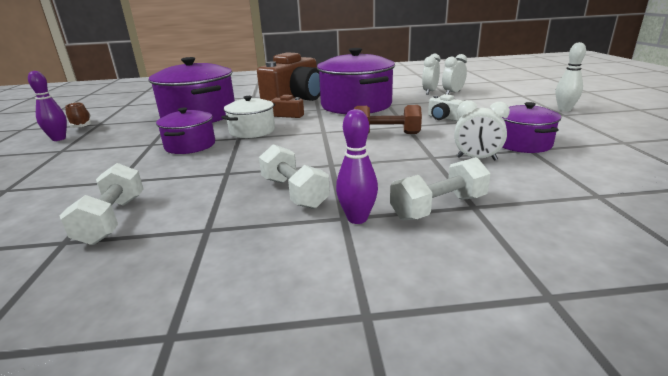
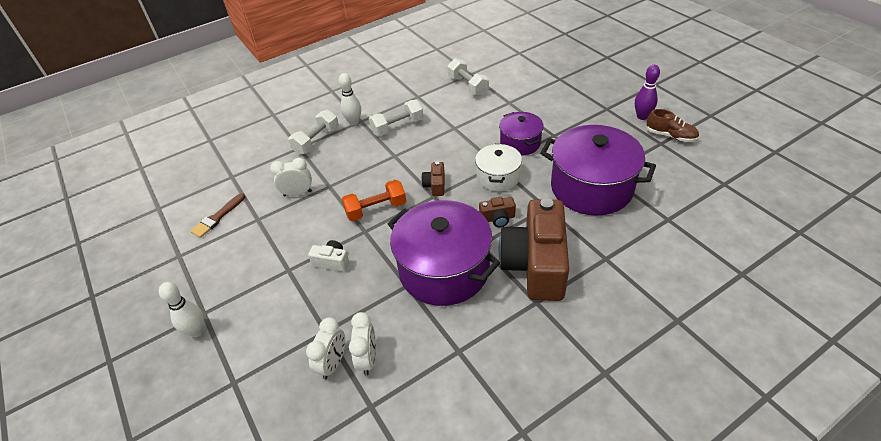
camera: 155 degrees right, 20 degrees up
white dumbbell [259,144,330,209] -> white dumbbell turned 60 degrees counterclockwise [369,100,423,136]
purple bowling pin [336,109,378,224] -> white bowling pin [339,73,361,126]
brown dumbbell [354,105,422,134] -> orange dumbbell [342,180,406,221]
purple pot [502,102,561,153] -> none
none -> brown brush [190,193,245,238]
none -> brown camera [421,161,445,196]

